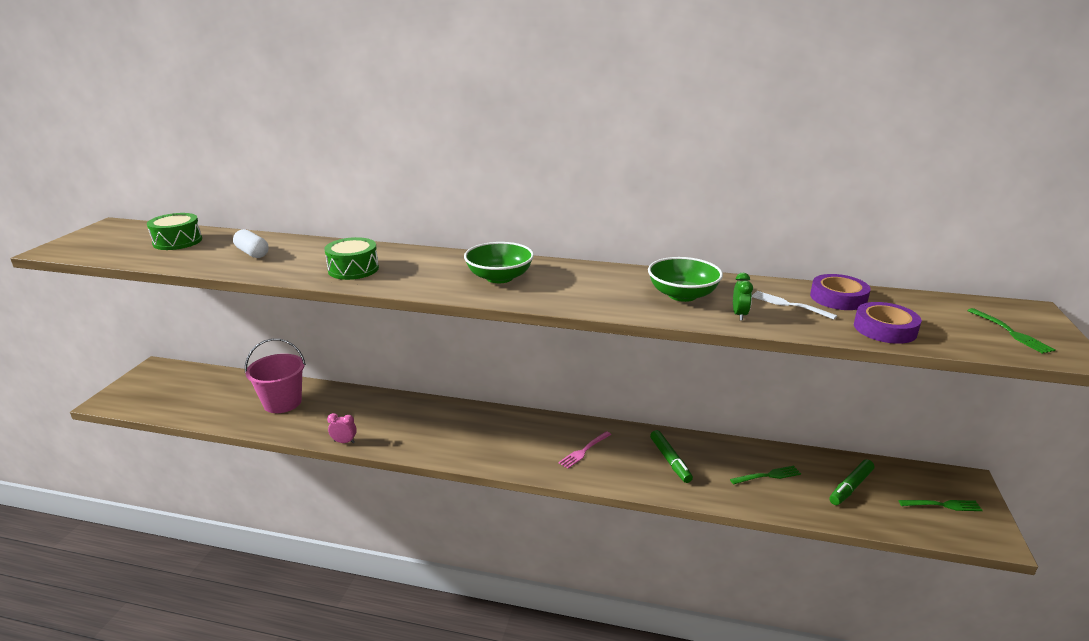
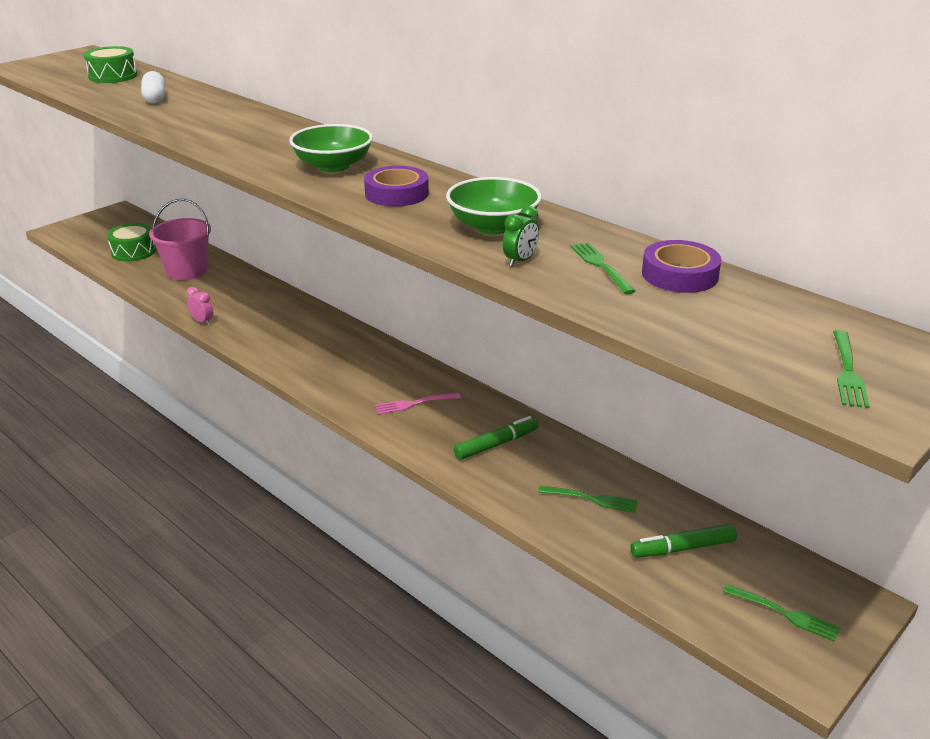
camera: 30 degrees right, 5 degrees up
green drum [324,237,379,280] -> green drum moved to [107,223,156,261]
green marker [650,430,693,483] -> green marker turned 135 degrees counterclockwise [454,416,538,460]
white fork [752,291,837,320] -> green fork [571,243,636,294]
purple tape [854,302,922,344] -> purple tape moved to [364,166,429,207]

